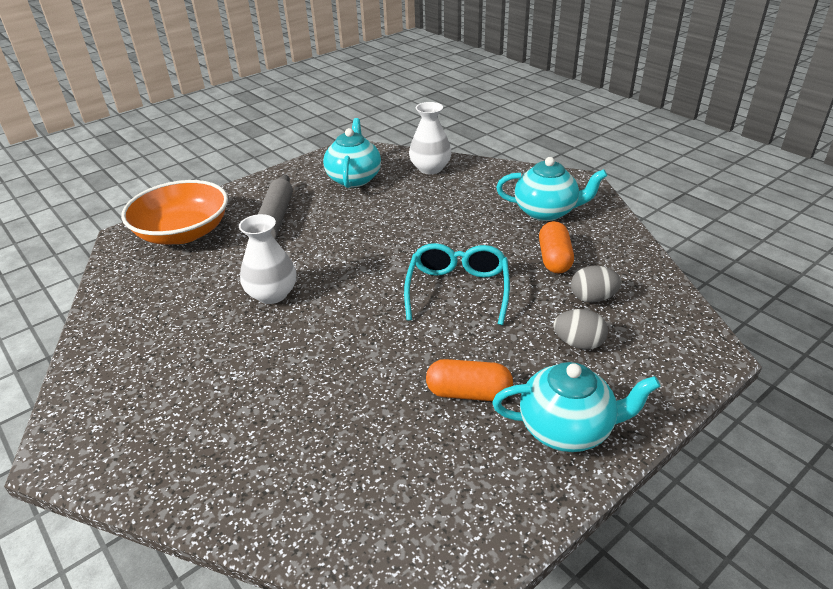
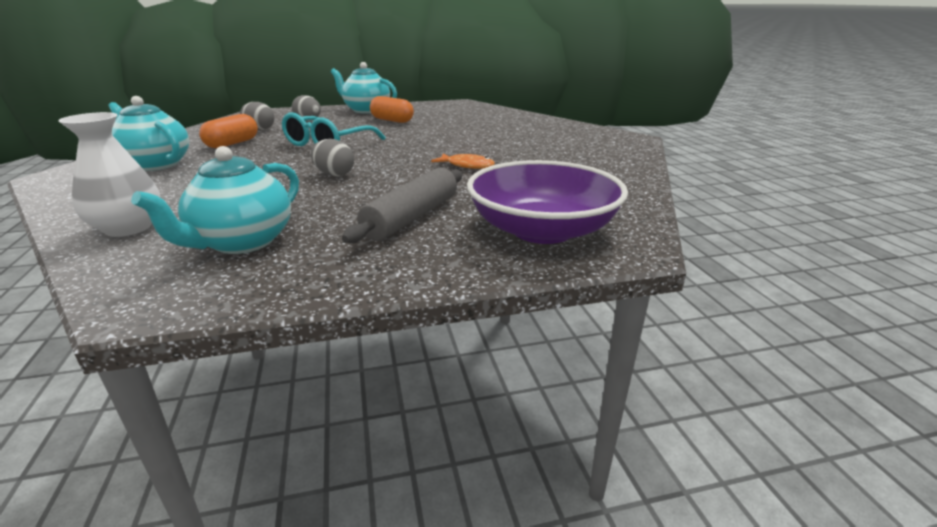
camera: 155 degrees left, 10 degrees down
orange bowl [121,180,228,245] -> purple bowl [467,160,628,244]
white vase [239,214,296,304] -> orange fish [431,154,495,169]
none -> grey egg [311,139,354,177]

